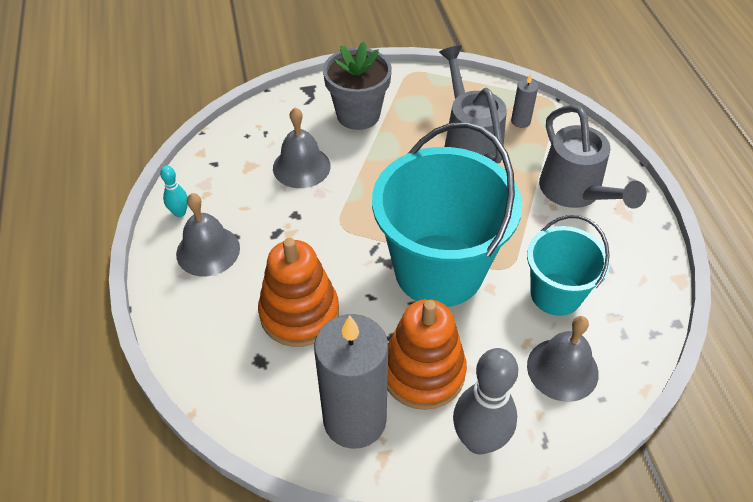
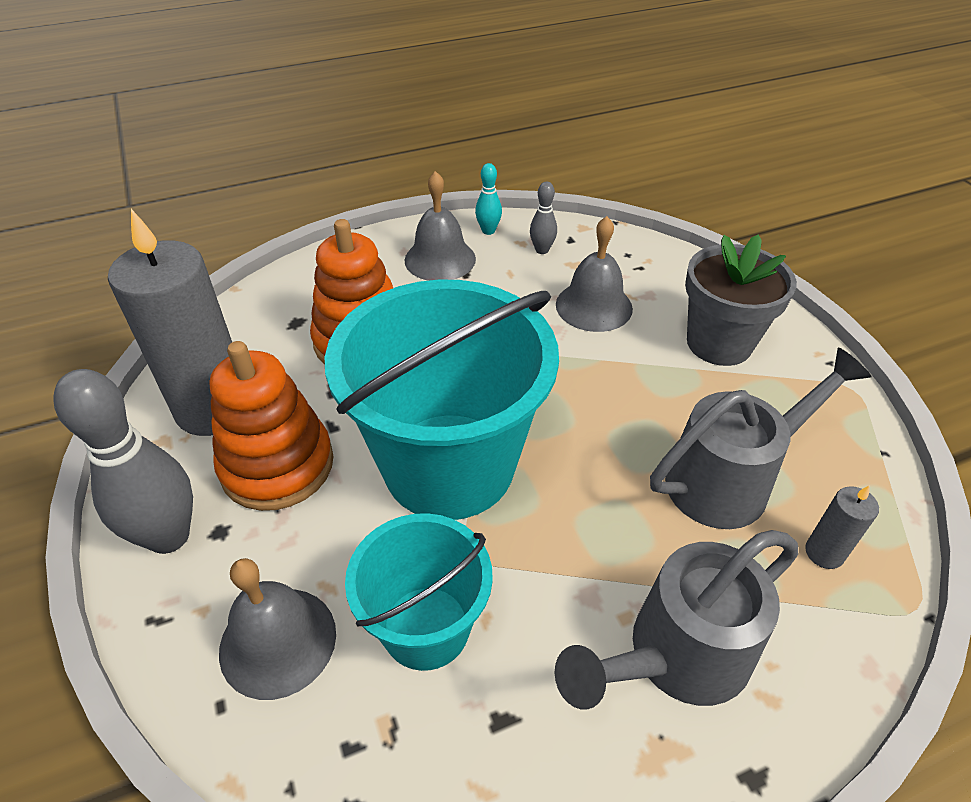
camera: 80 degrees right, 5 degrees down
none -> grey bowling pin [530,182,557,254]

